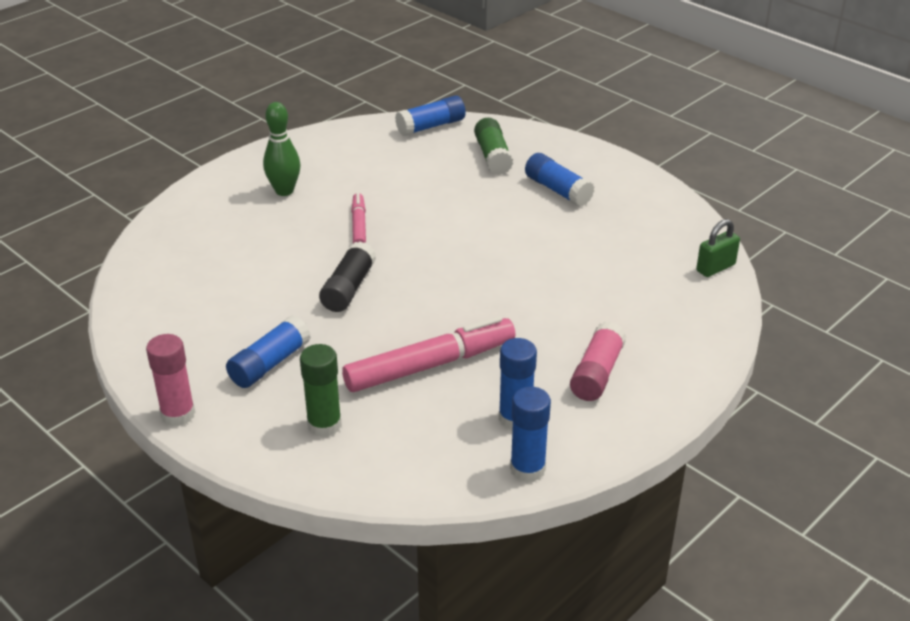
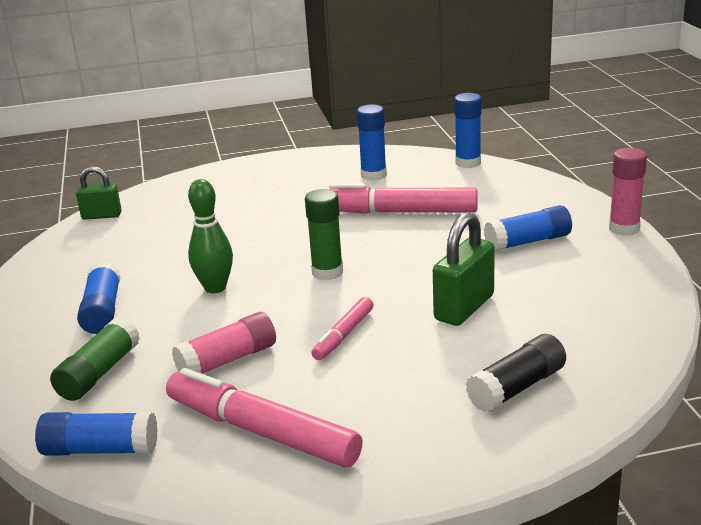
camera: 145 degrees left, 10 degrees down
green bowling pin [263,102,300,196] -> green bowling pin moved to [188,179,233,293]
green glue stick [300,344,342,437] -> green glue stick moved to [305,189,343,280]
black glue stick [319,241,376,312] -> black glue stick moved to [466,334,566,412]
blue glue stick [510,386,551,483] -> blue glue stick moved to [454,93,482,168]
pink glue stick [570,322,627,401] -> pink glue stick moved to [172,312,276,374]
none -> pink marker [166,368,363,467]
none -> green padlock [433,212,495,326]

